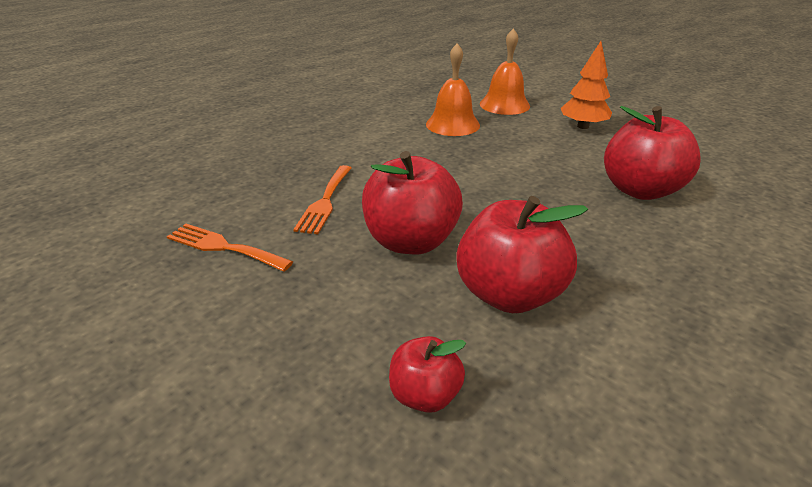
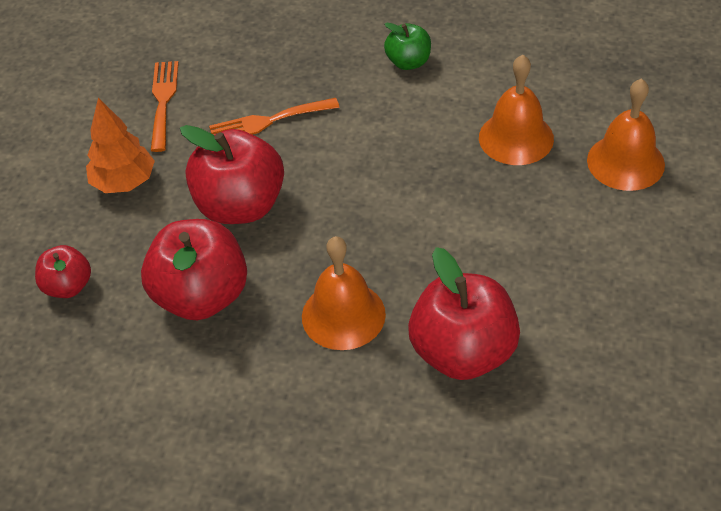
camera: 65 degrees right, 15 degrees up
orange tree [561,41,612,129] -> orange tree moved to [86,98,155,193]
none -> orange bell [302,236,386,350]
none -> green apple [384,23,431,70]

